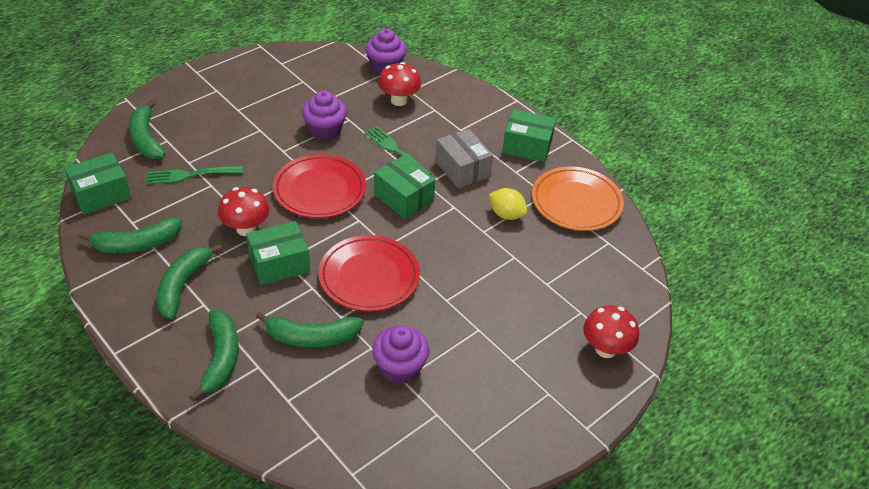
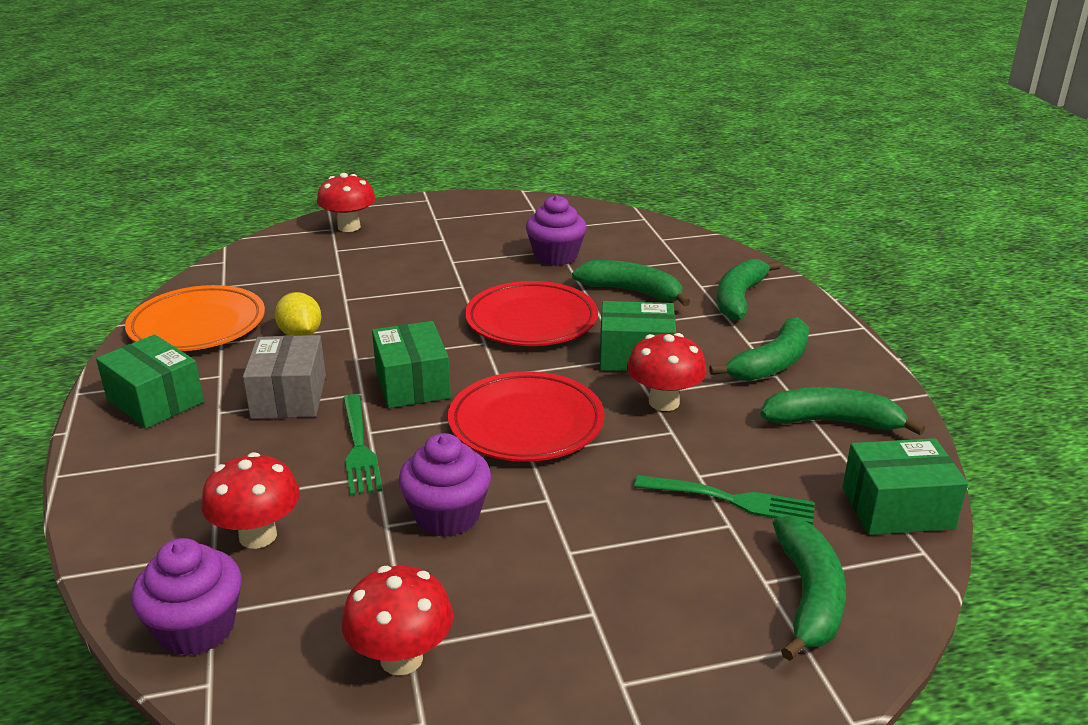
camera: 150 degrees left, 15 degrees down
none -> red mushroom [342,566,453,675]

